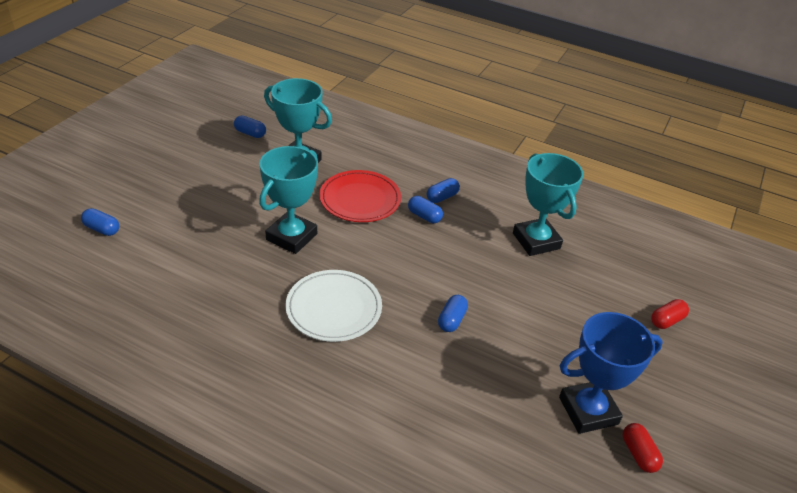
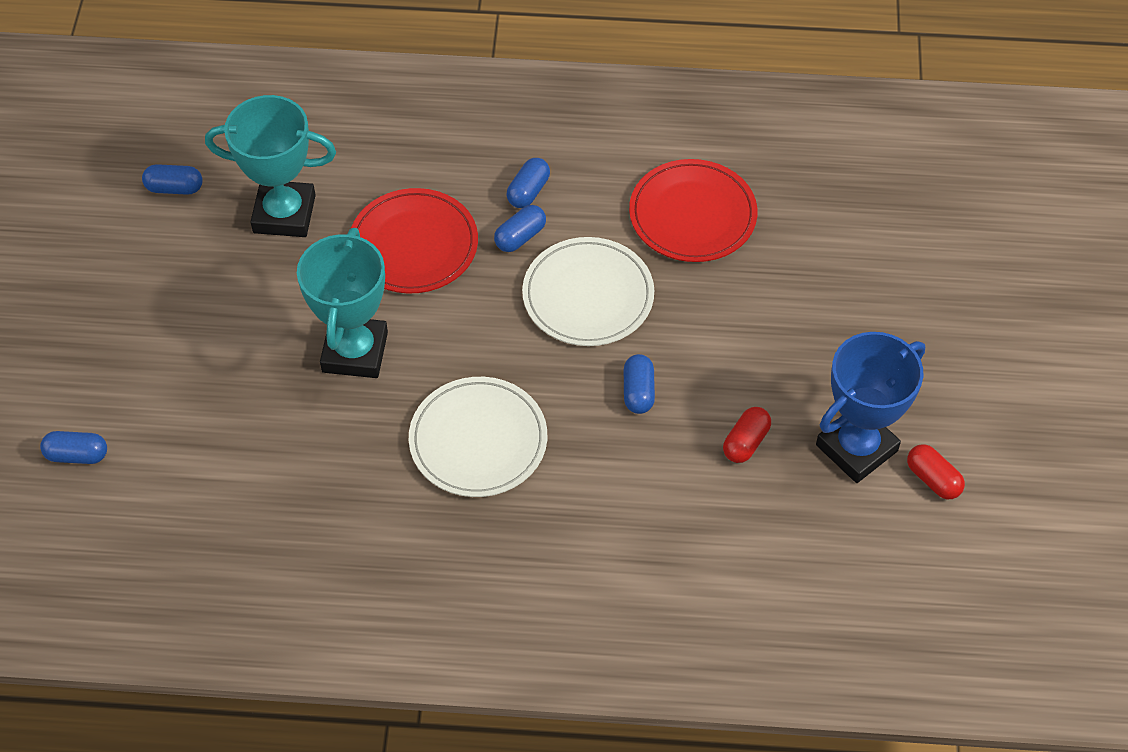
camera: 20 degrees left, 15 degrees up
blue capsule [408,196,443,223] -> blue capsule turned 60 degrees counterclockwise [494,205,546,252]
turquoise trophy [513,153,583,256] -> red plate [629,159,757,262]
red capsule [651,299,689,329] -> red capsule moved to [723,407,771,463]
none -> white plate [522,237,654,346]

